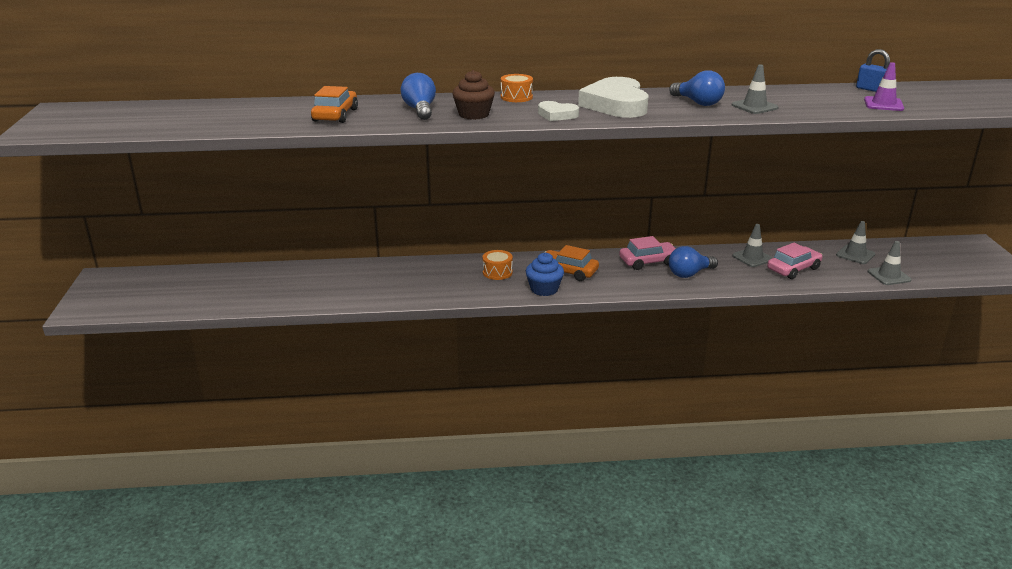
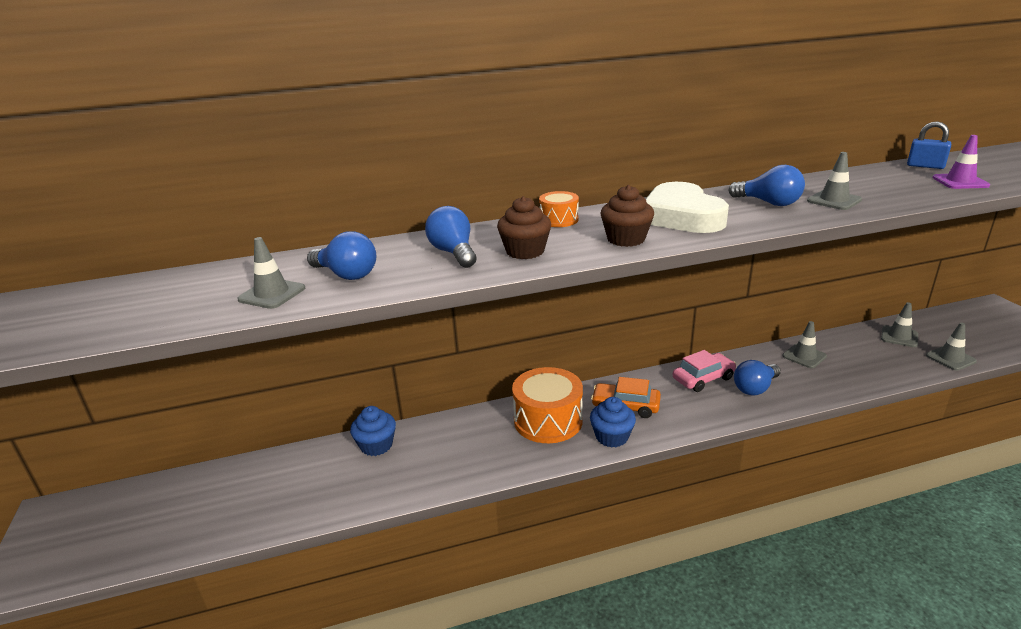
camera: 10 degrees left, 0 degrees up
orange car [311,86,358,123] -> blue light bulb [307,231,376,280]
orange drum [482,250,513,280] -> orange drum [512,367,583,443], size x1.97
white heart [538,101,579,121] -> brown cupcake [601,185,654,247]
pink car [767,243,822,279] -> none
none -> grey traffic cone [237,237,305,309]
none -> blue cupcake [350,406,396,456]

